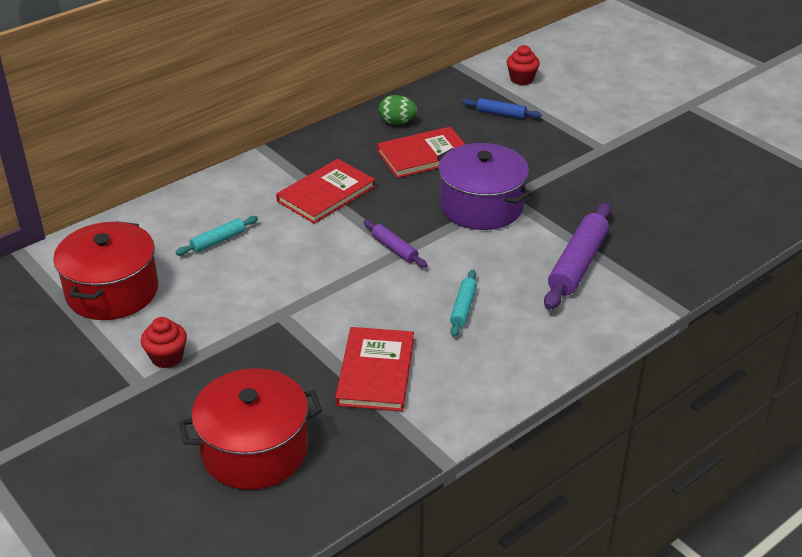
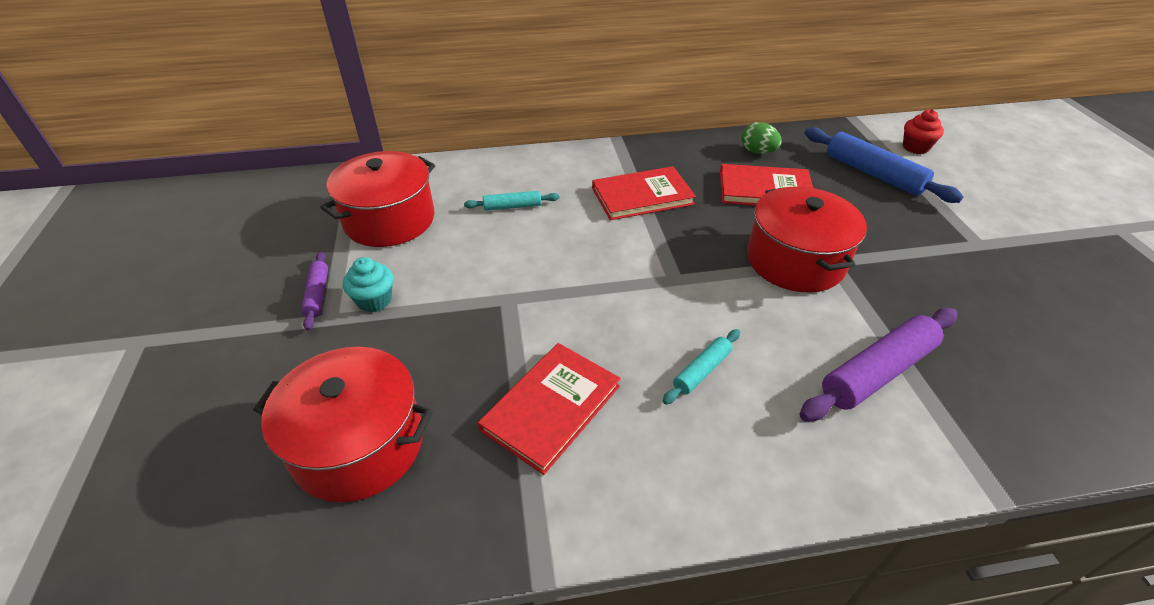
camera: 30 degrees right, 5 degrees up
red cupcake [141,317,187,368] -> turquoise cupcake [343,257,393,313]
purple rolling pin [364,220,427,268] -> purple rolling pin moved to [301,251,328,331]
purple pot [437,143,532,230] -> red pot [747,186,867,292]
blue rolling pin [462,98,542,119] -> blue rolling pin [805,127,964,203], size x1.87

